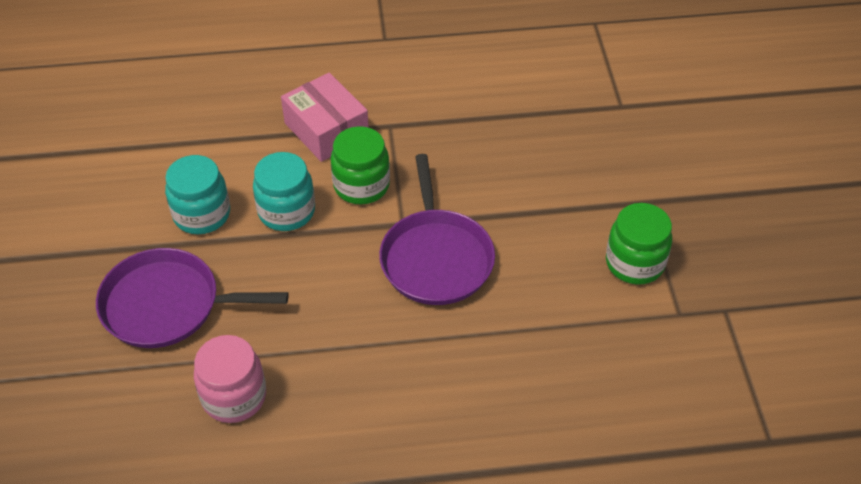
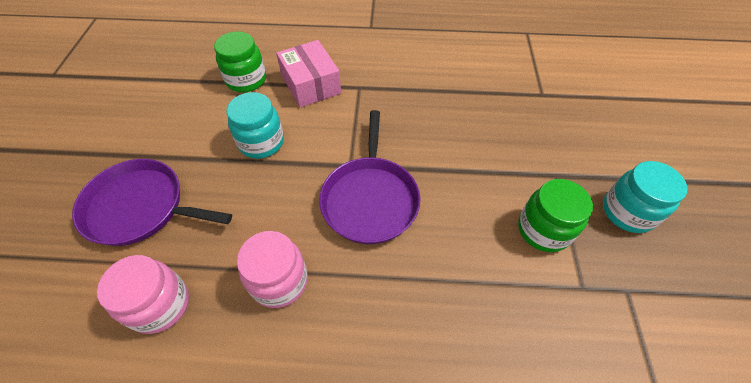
camera: 10 degrees right, 5 degrees up
turquoise jar [165,155,230,234] -> turquoise jar moved to [603,161,687,233]
green jar [331,126,390,204] -> green jar moved to [214,32,266,92]
none -> pink jar [237,231,308,308]

